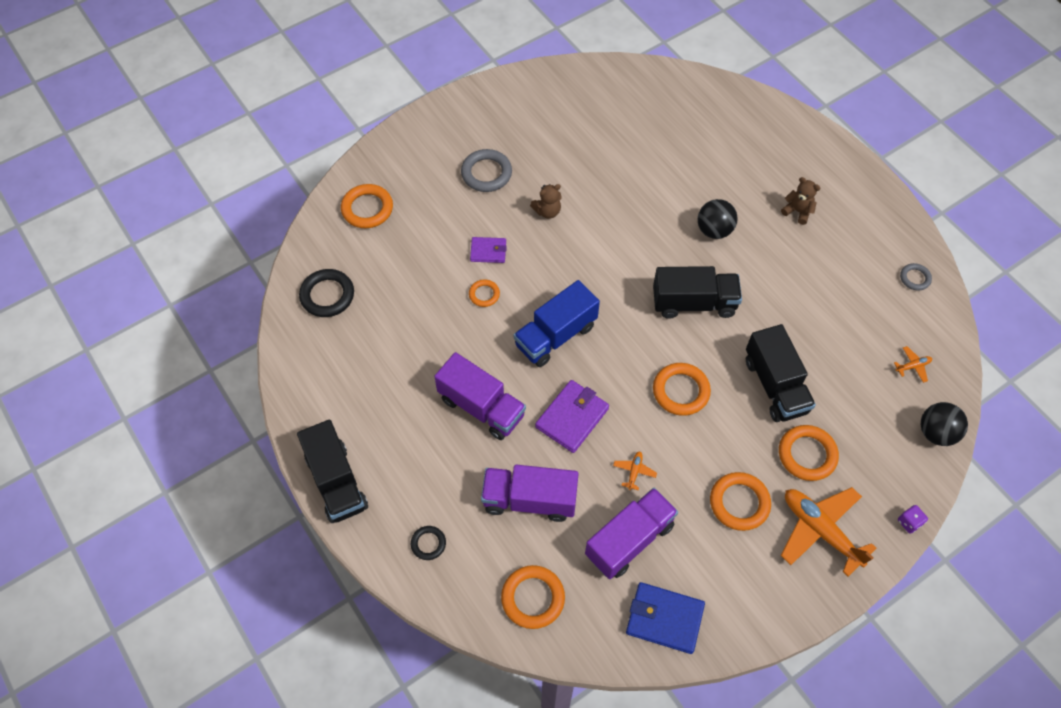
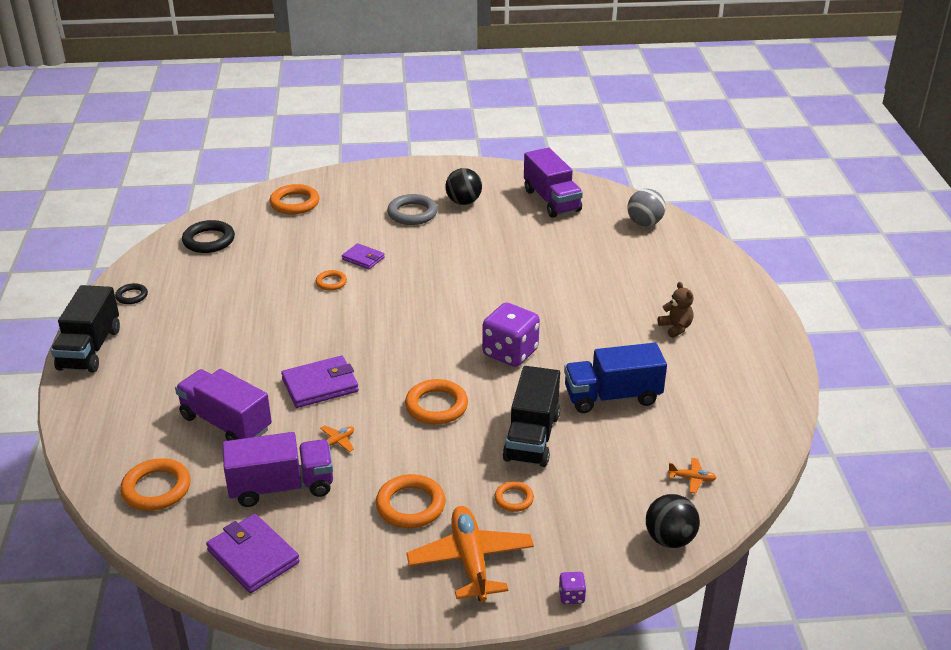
camera: 30 degrees right, 25 degrees down
black ring [411,526,446,560] -> black ring moved to [115,283,148,304]
purple truck [434,352,526,440] -> purple truck moved to [524,148,583,218]
blue truck [514,280,600,367] -> blue truck moved to [564,343,667,413]
brown teddy bear [530,184,562,219] -> none
blue wallet [626,582,705,654] -> purple wallet [206,514,300,593]
black truck [653,266,742,319] -> purple dice [482,303,540,367]
black ball [697,199,737,239] -> black ball moved to [445,168,482,205]
orange ring [779,425,839,481] -> orange ring [494,481,534,512], size x0.57
grey ring [900,263,932,291] -> none
none -> grey ball [628,189,665,226]

